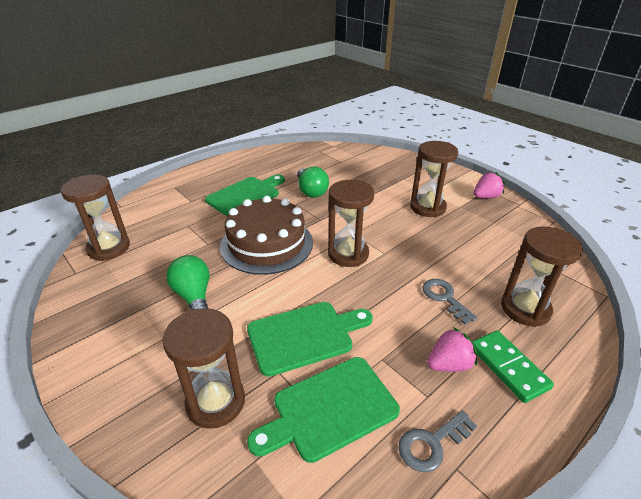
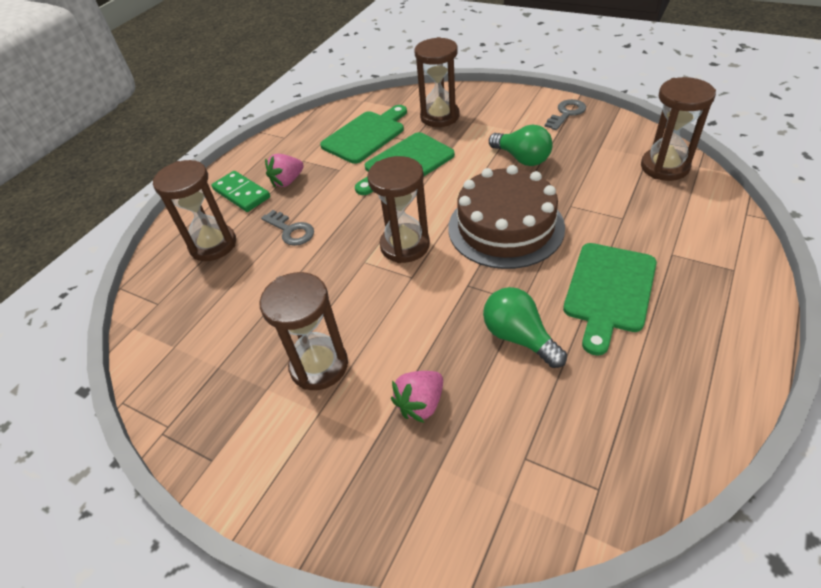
camera: 165 degrees right, 10 degrees up
grey key [398,410,477,472] -> grey key moved to [545,99,586,130]
pink strawberry [474,172,505,198] -> pink strawberry moved to [391,371,443,423]

